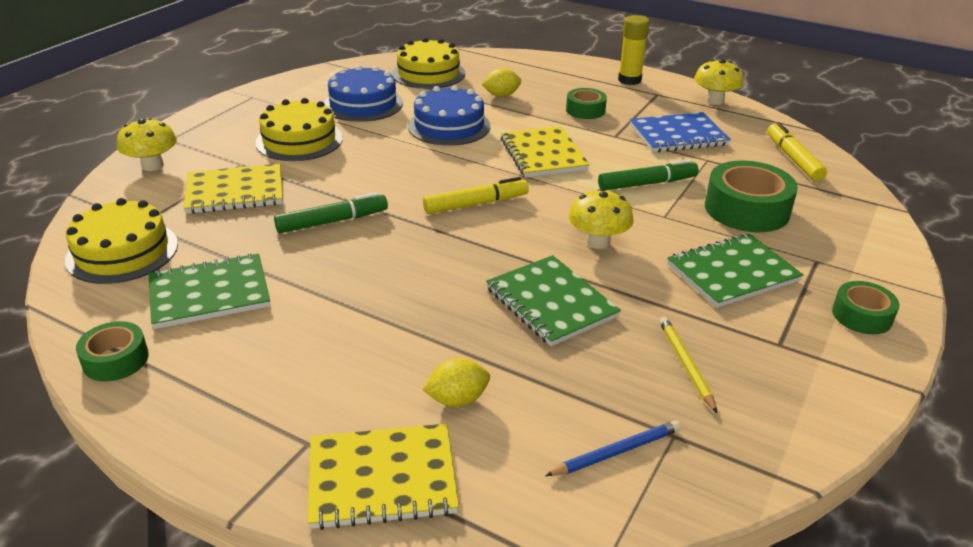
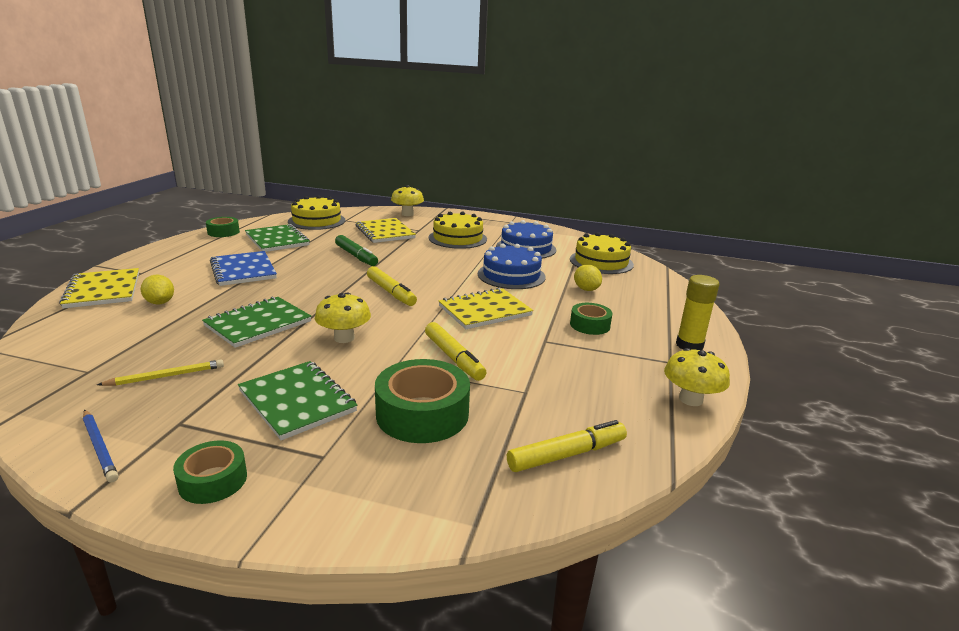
camera: 75 degrees right, 10 degrees down
blue pencil [545,420,681,476] -> blue pencil moved to [83,410,119,483]
green marker [598,159,699,190] -> yellow marker [425,322,487,381]
blue notebook [630,112,731,152] -> blue notebook moved to [210,251,277,286]

